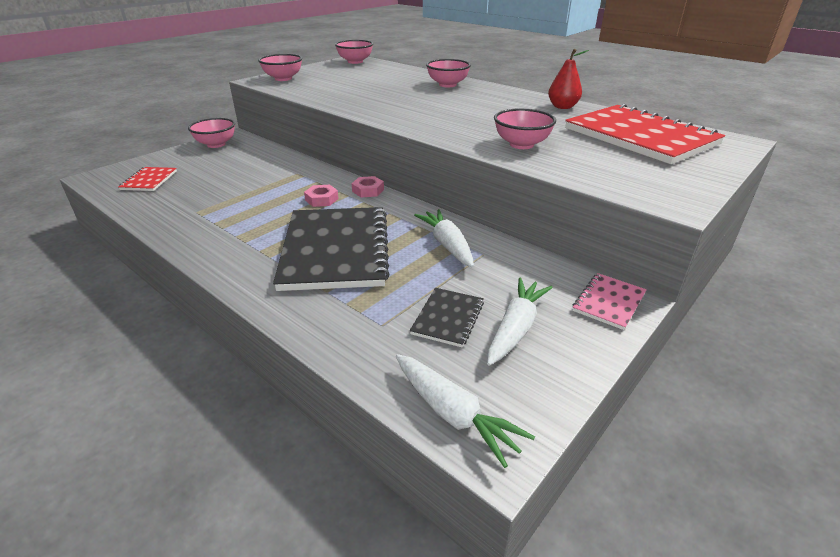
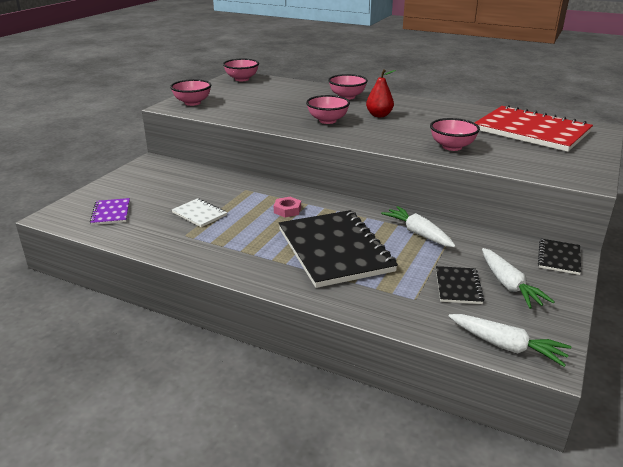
camera: 15 degrees left, 5 degrees down
red notebook [118,167,177,191] -> purple notebook [90,198,130,225]
pink bowl [188,118,235,148] -> pink bowl moved to [306,95,350,124]
pink nut [351,176,384,198] -> none
white carrot [487,277,553,366] -> white carrot turned 150 degrees clockwise [482,248,555,309]
red pear [548,49,589,109] -> red pear moved to [366,69,396,117]
pink notebook [573,273,647,330] -> black notebook [538,239,581,275]
none -> white notebook [172,198,227,227]

